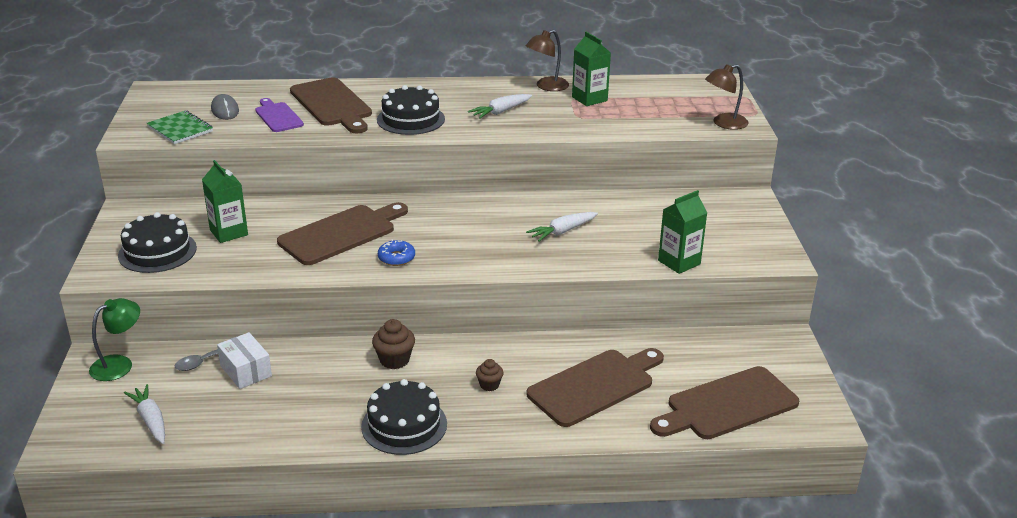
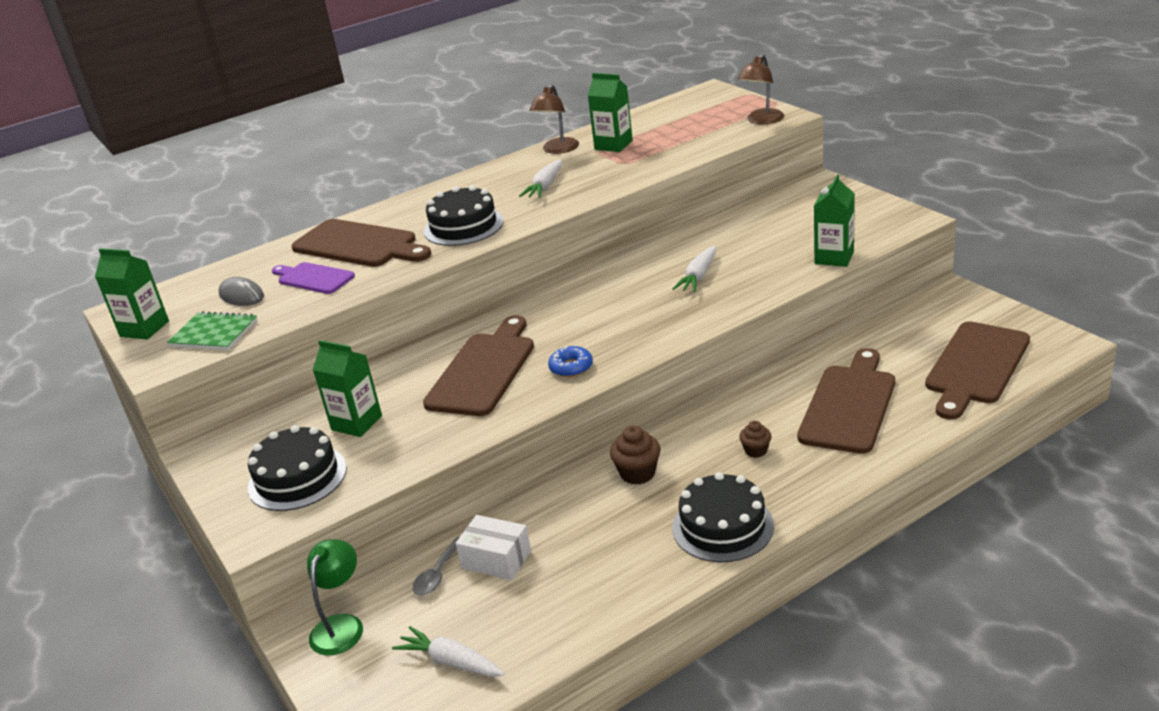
camera: 25 degrees left, 0 degrees up
none -> green carton [95,248,169,340]

